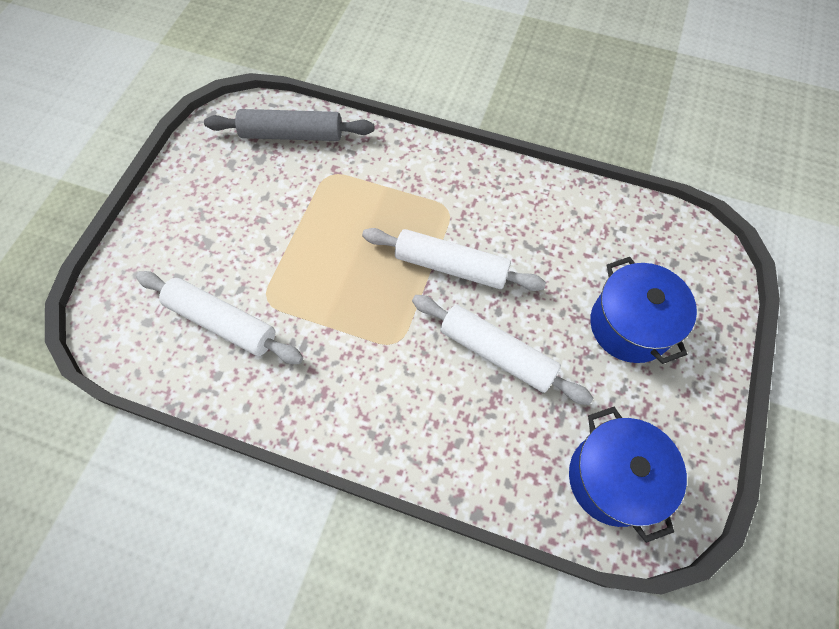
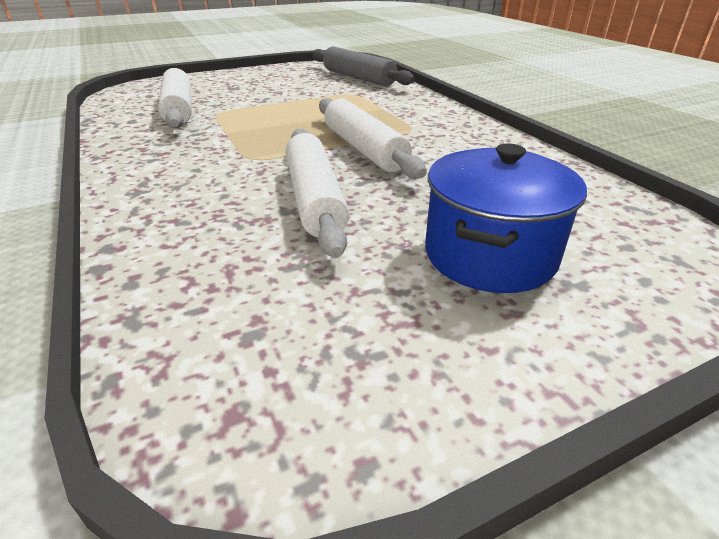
camera: 45 degrees right, 30 degrees down
blue pot [569,407,687,543] -> none

